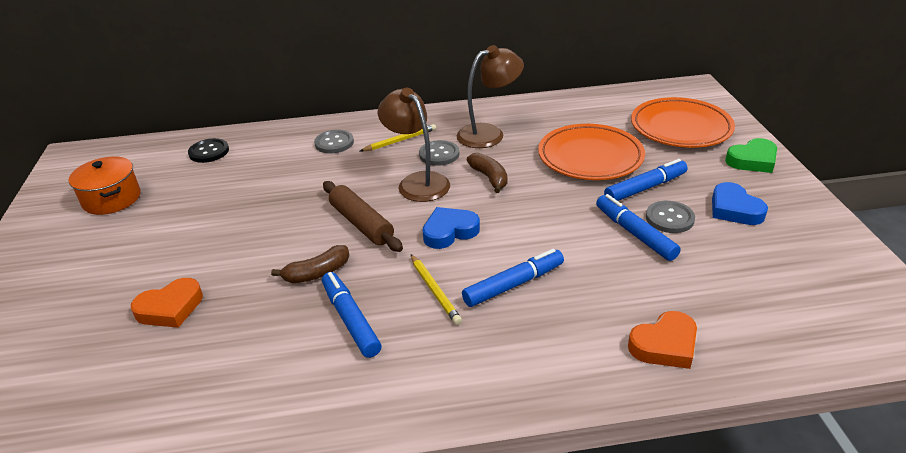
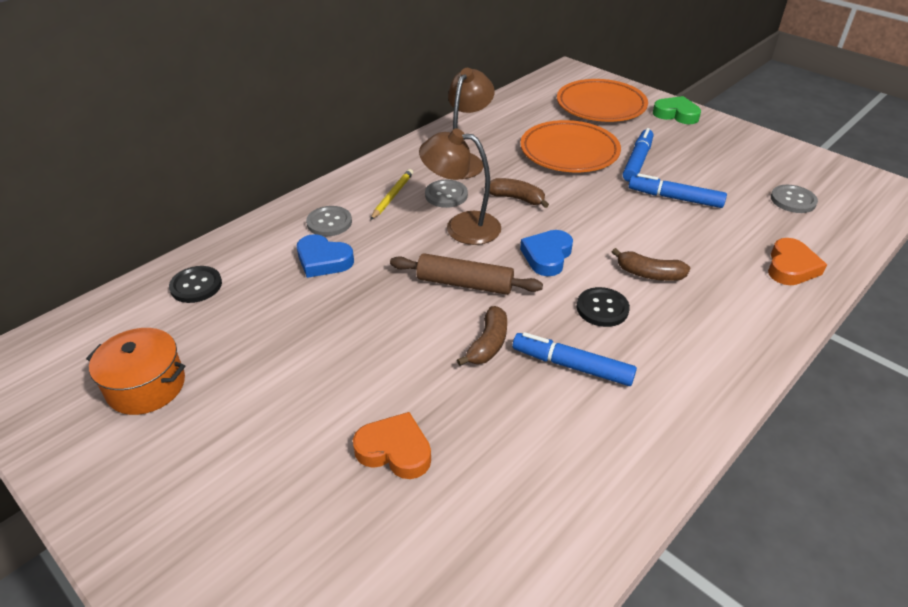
camera: 40 degrees left, 5 degrees up
orange heart [131,278,203,328] -> orange heart turned 90 degrees counterclockwise [353,412,431,479]
yellow pencil [411,254,462,325] -> black button [577,287,630,327]
blue marker [462,249,564,307] -> brown banana [612,248,690,281]
grey button [646,201,695,233] -> grey button moved to [771,185,818,213]
blue heart [712,182,768,225] -> blue heart moved to [297,234,354,278]
green heart [725,138,777,173] -> green heart turned 90 degrees counterclockwise [653,96,701,124]

